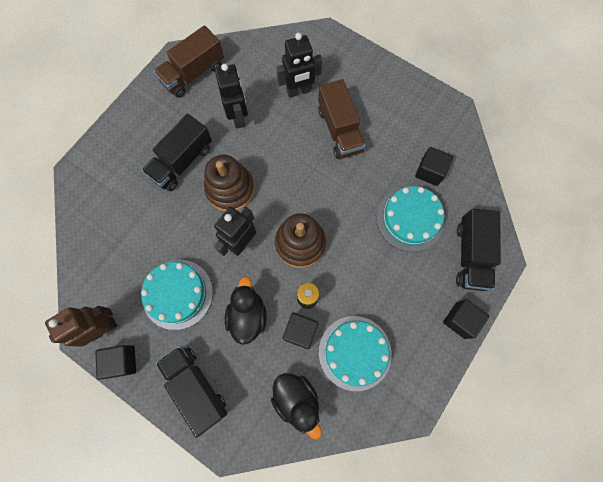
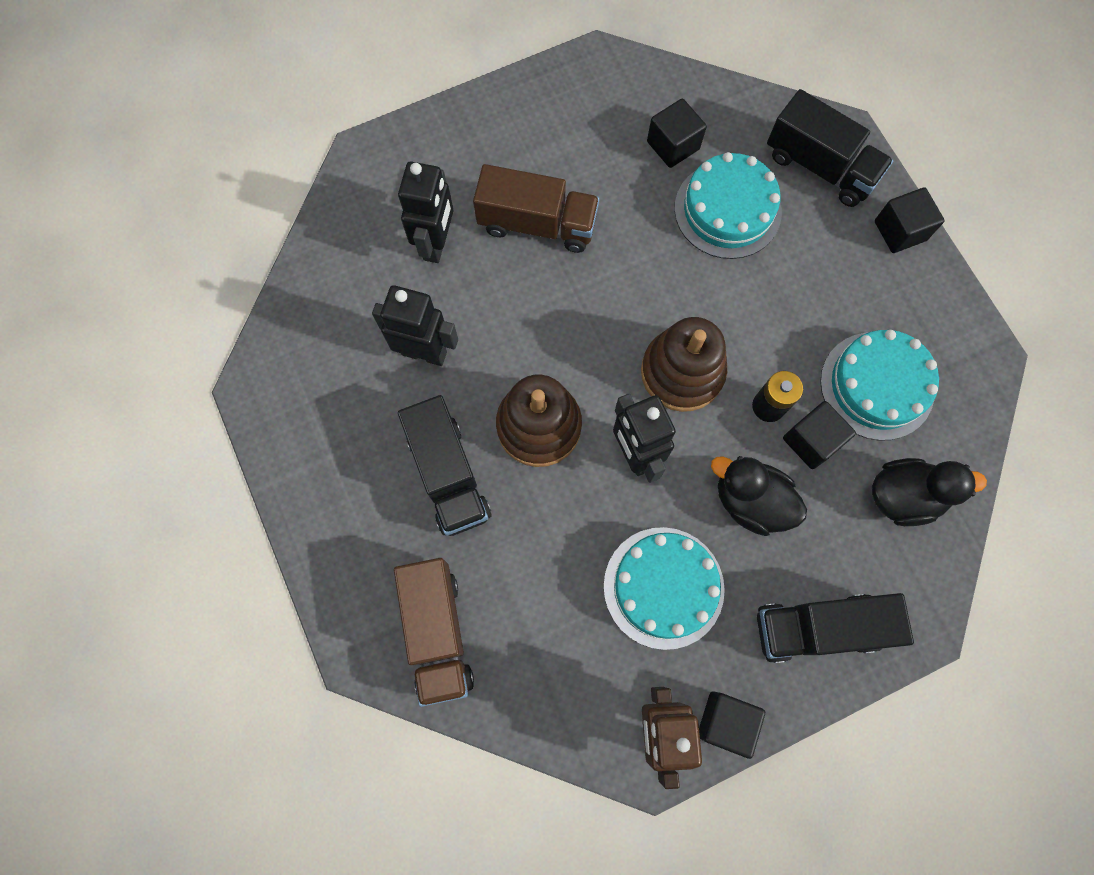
camera: 60 degrees left, 0 degrees up
brown truck [154,25,224,98] -> brown truck moved to [394,558,474,707]

